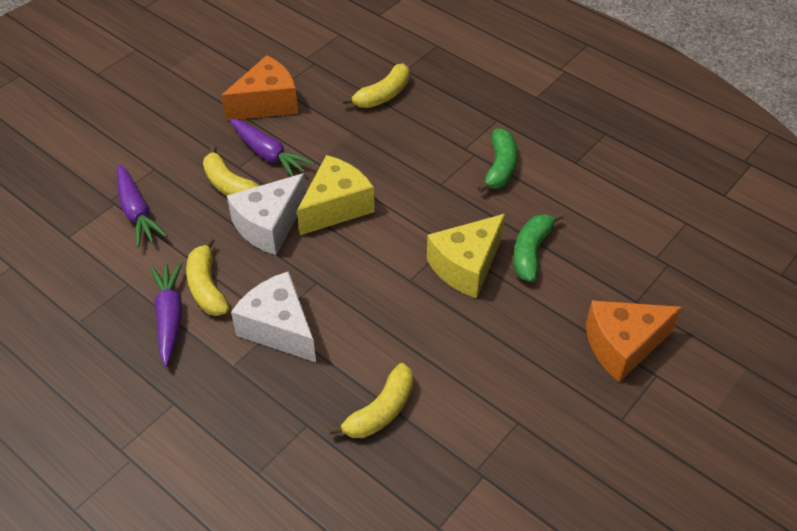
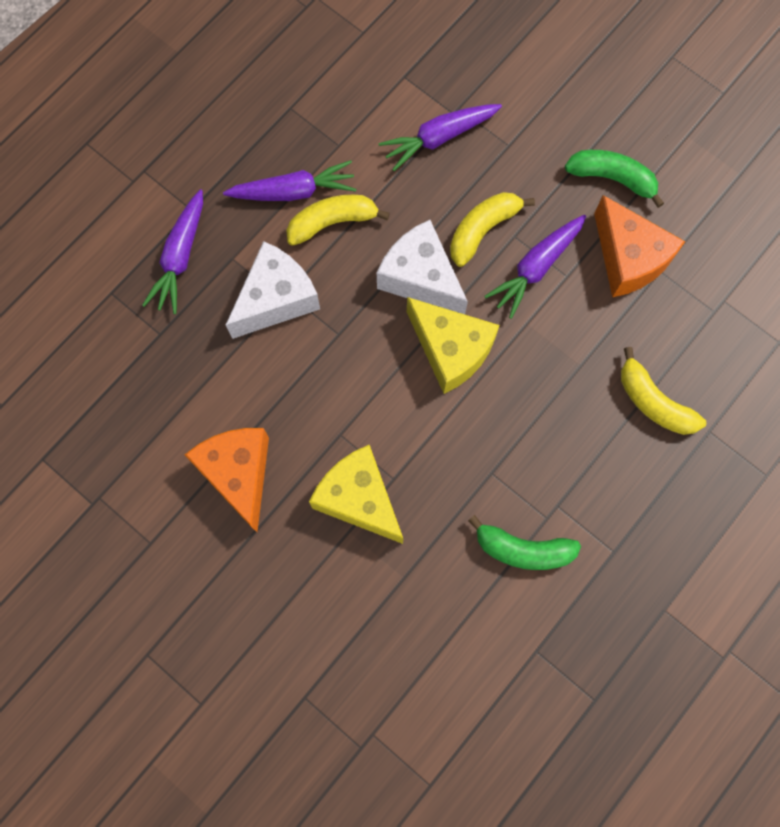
camera: 90 degrees right, 25 degrees up
yellow banana [329,363,413,438] -> none
green banana [513,212,563,282] -> green banana moved to [565,150,664,208]
orange cheese [586,300,682,382] -> orange cheese moved to [185,428,269,532]
none -> purple carrot [142,189,203,314]

